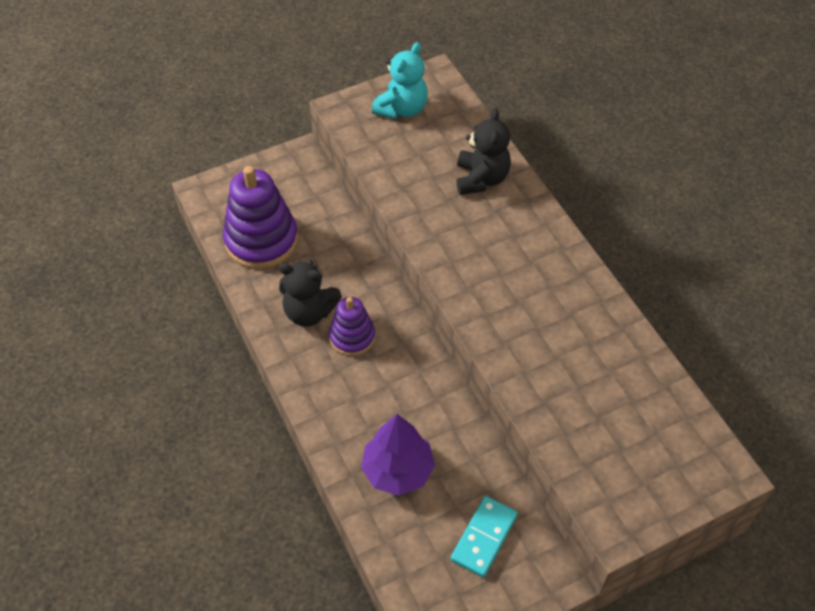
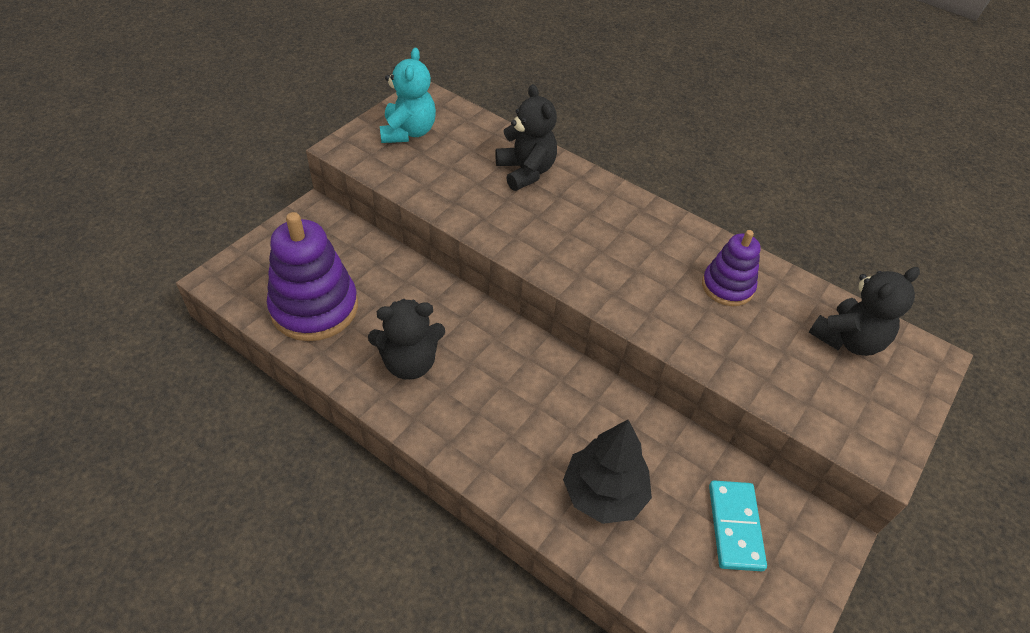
camera: 30 degrees left, 5 degrees down
purple stacking toy [329,297,375,356] -> purple stacking toy moved to [702,230,761,306]
purple tree [361,414,435,496] -> black tree [563,420,652,524]
none -> black teddy bear [808,267,920,356]

